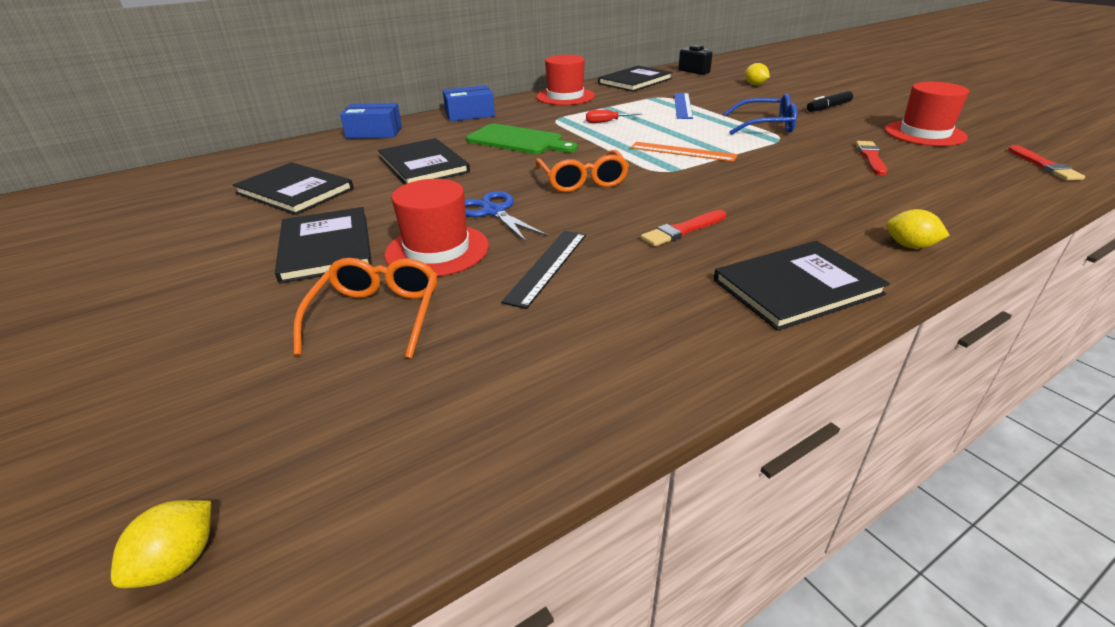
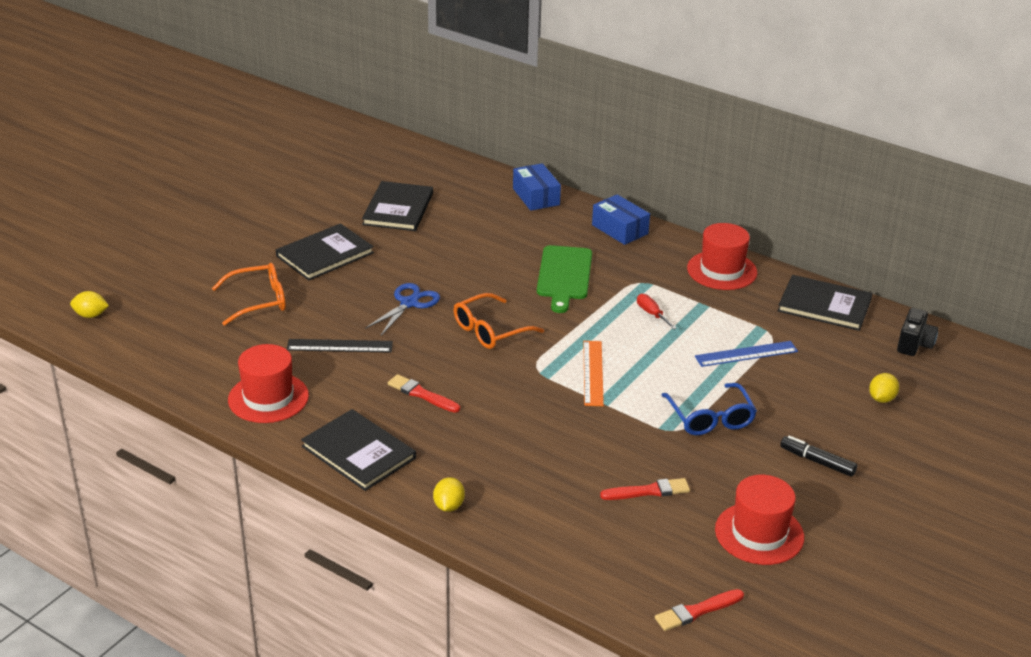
camera: 65 degrees right, 0 degrees up
black book [378,138,470,184] -> none
red hat [384,179,489,276] -> red hat moved to [228,344,309,423]

